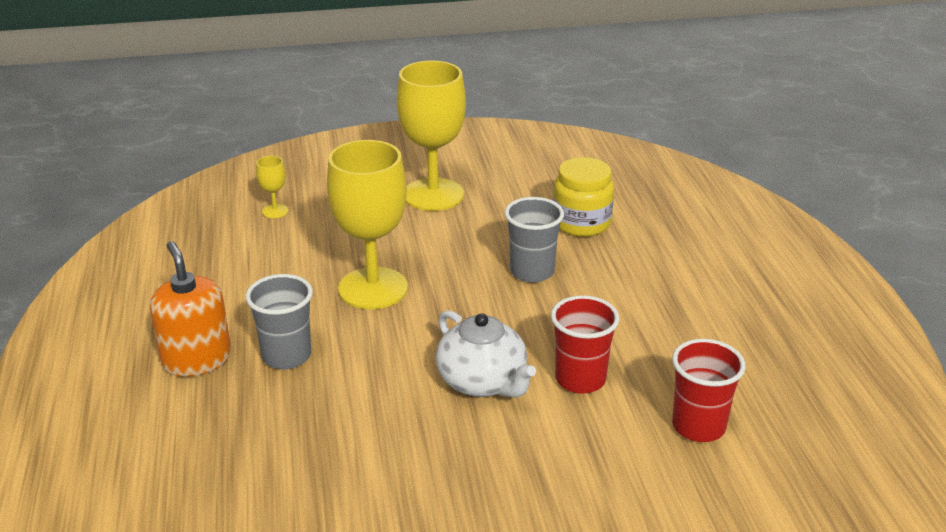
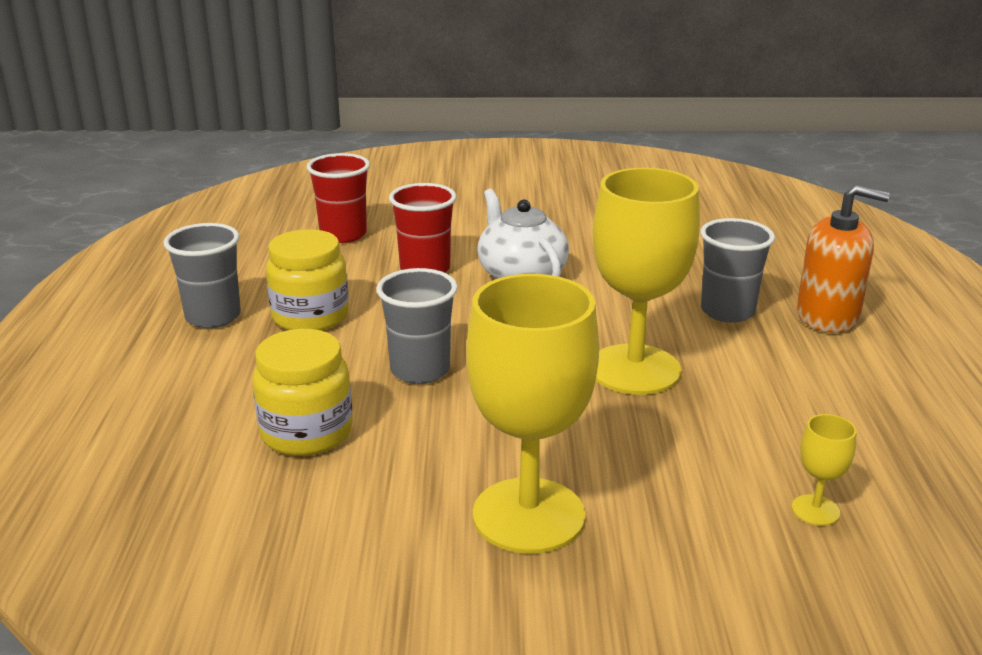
camera: 170 degrees left, 5 degrees down
orange soap dispenser [150,241,231,377] -> orange soap dispenser turned 60 degrees counterclockwise [796,185,890,333]
none -> grey cup [163,223,241,328]
none -> yellow jar [266,229,349,331]

